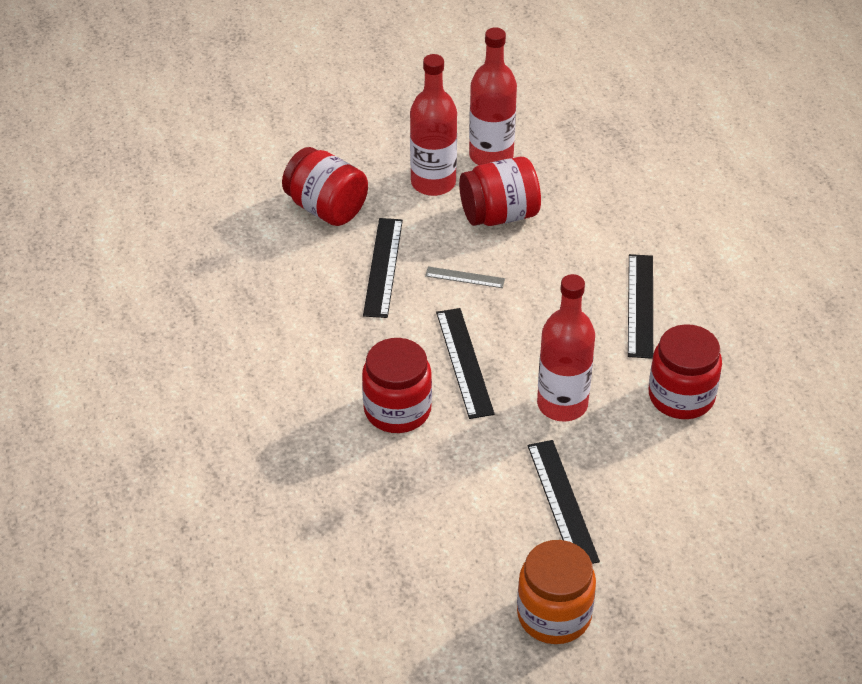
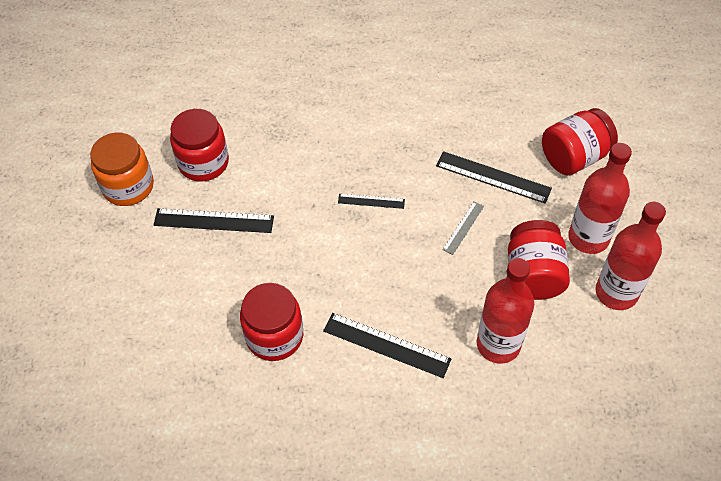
camera: 110 degrees right, 10 degrees up
red jar [362,338,432,433] -> red jar moved to [170,109,229,182]
black ruler [436,308,495,419] -> black ruler [338,194,405,209], size x0.56
red bottle [537,274,595,422] -> red bottle moved to [477,258,534,364]

